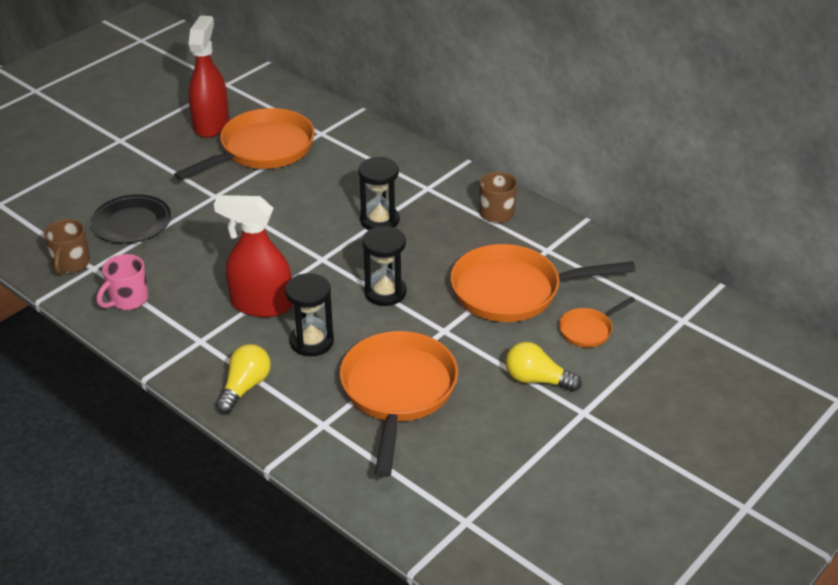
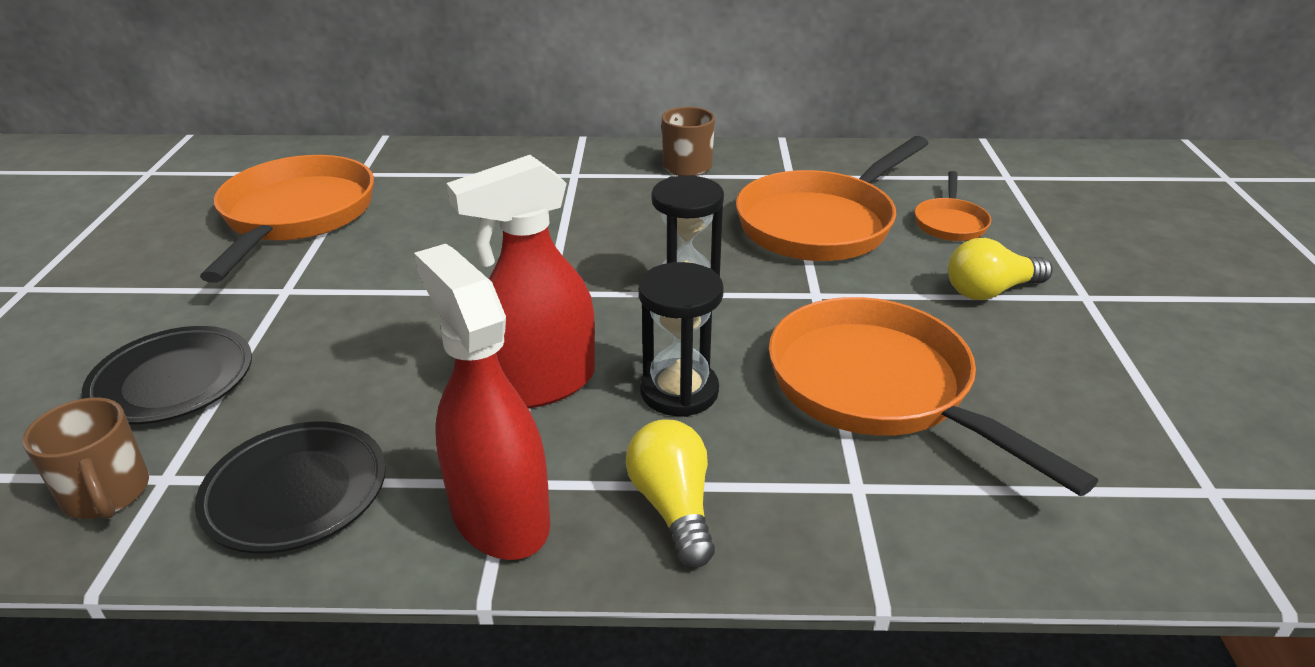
camera: 40 degrees left, 5 degrees down
pink mug [97,254,149,310] -> black plate [195,422,386,553]
red spray bottle [188,15,229,138] -> red spray bottle moved to [414,244,550,560]
black hourglass [358,157,399,230] -> none

